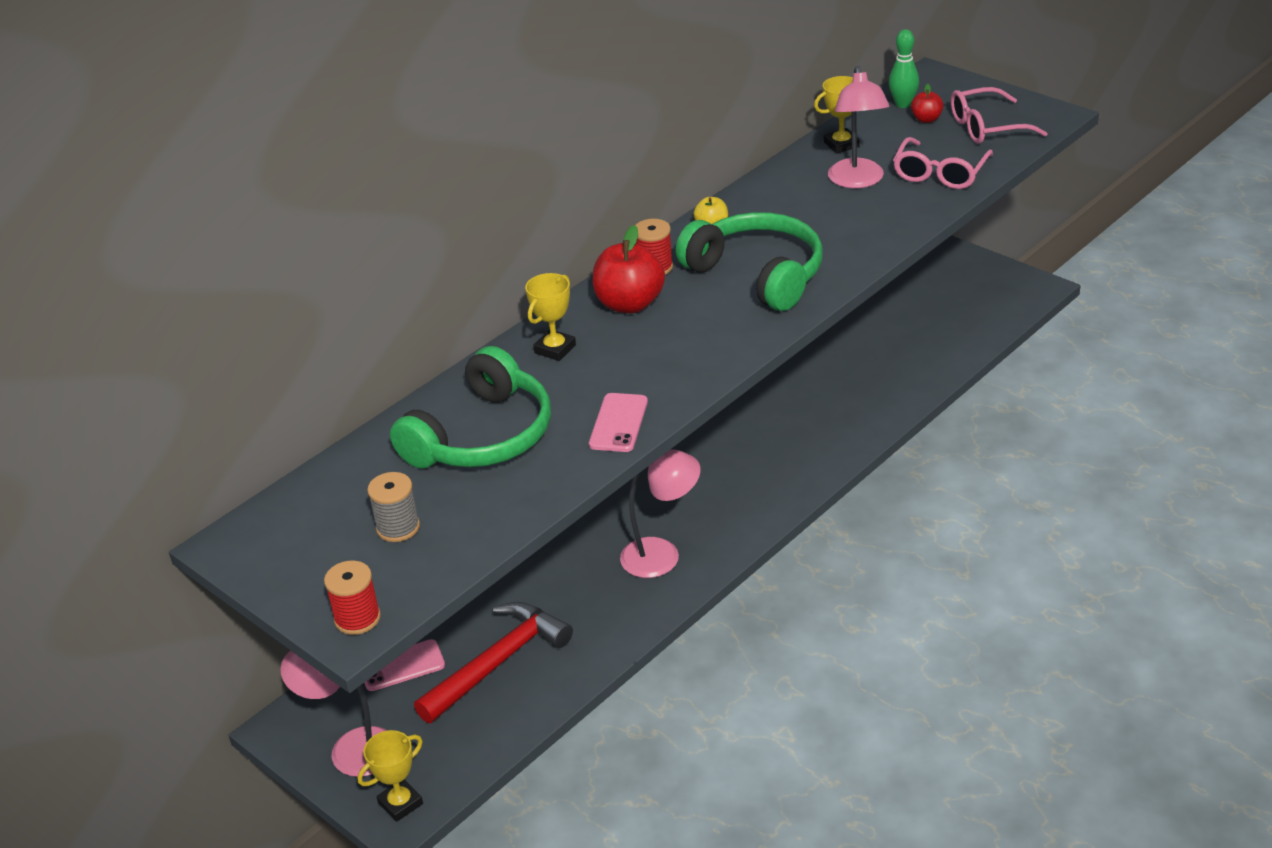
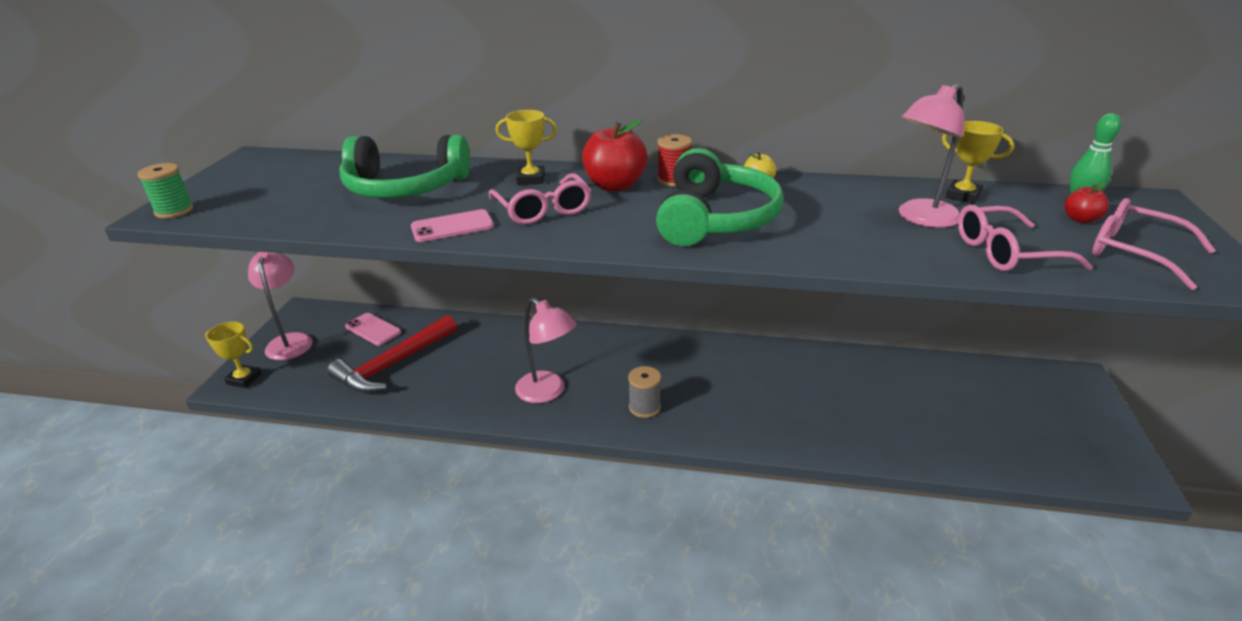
camera: 55 degrees right, 5 degrees down
red spool [324,561,381,635] -> green spool [138,163,193,218]
grey spool [367,472,420,542] -> grey spool moved to [628,366,661,418]
red hammer [414,602,573,723] -> red hammer turned 120 degrees clockwise [327,315,457,393]
none -> pink glasses [489,173,591,224]

